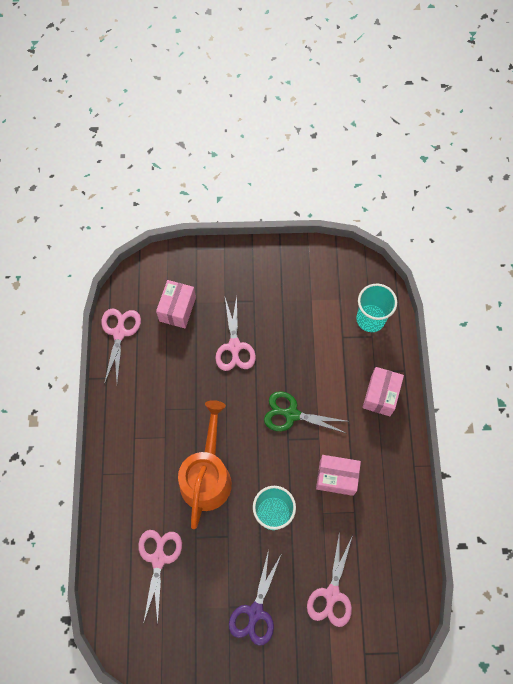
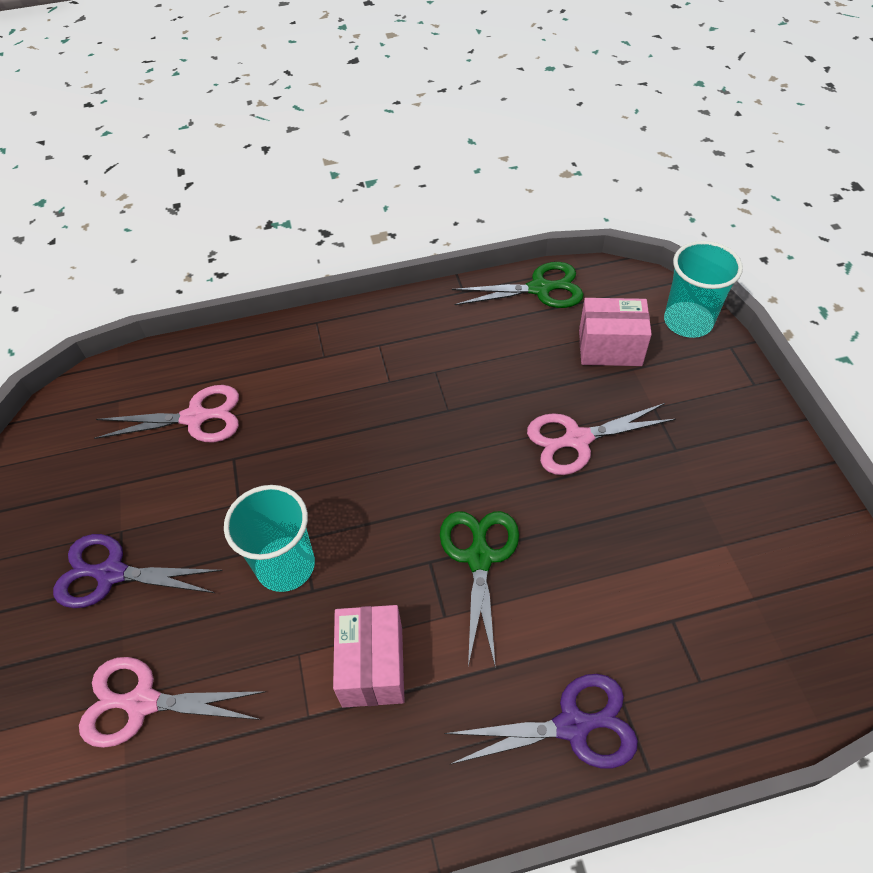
camera: 80 degrees right, 15 degrees down
pink scissors [101,308,141,384] -> green scissors [452,262,584,308]
orange watering can [178,400,232,529] -> none
turquoise cup [356,284,397,332] -> turquoise cup moved to [664,241,743,338]
pink box [363,367,404,416] -> purple scissors [444,674,638,768]

